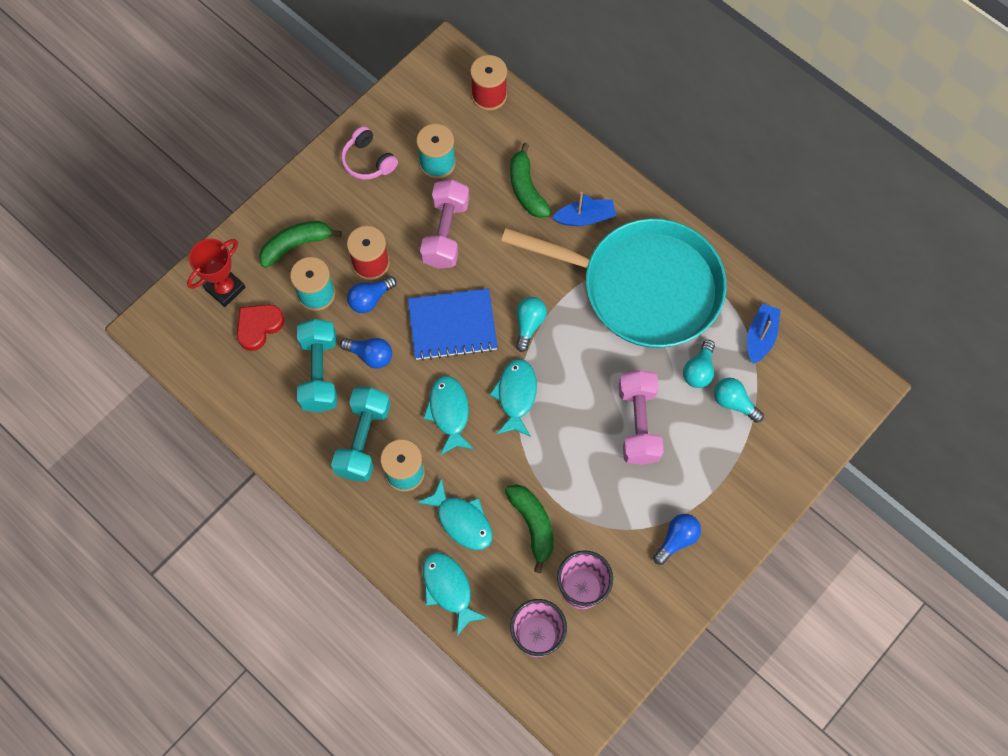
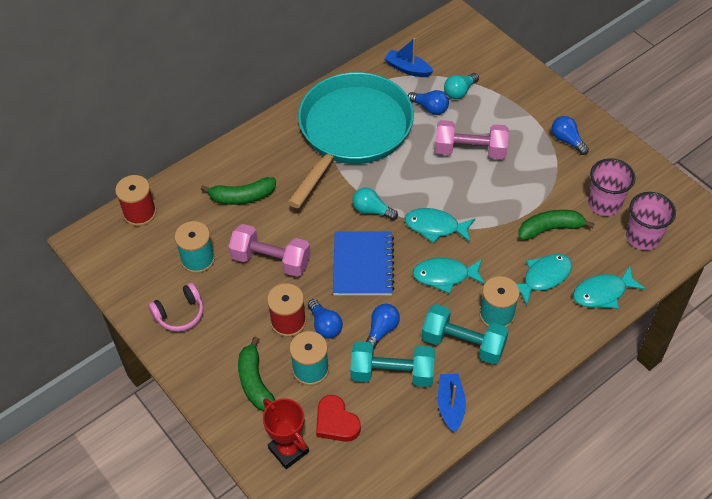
camera: 80 degrees left, 15 degrees down
blue boat [552,192,616,226] -> blue boat moved to [438,374,466,433]
turquoise light bulb [683,340,715,388] -> blue light bulb [408,90,449,115]

